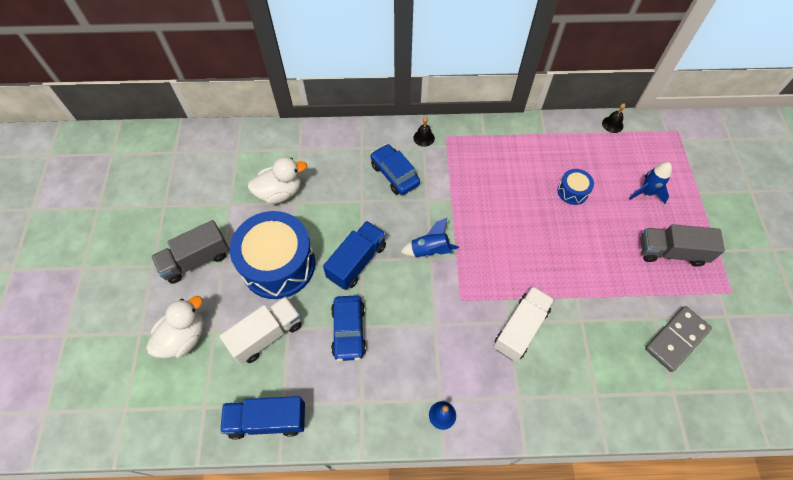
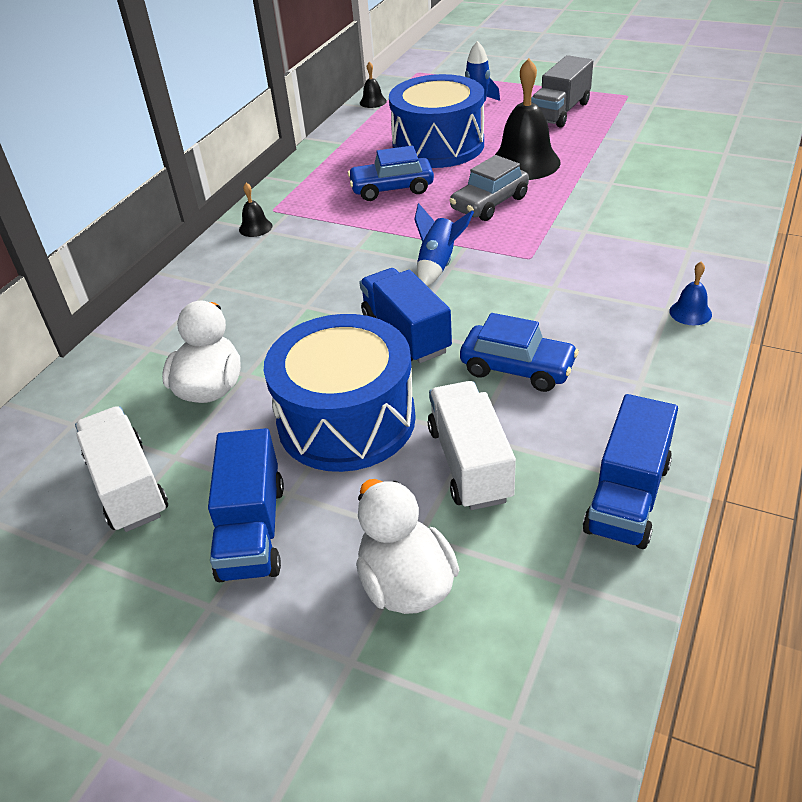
camera: 60 degrees left, 20 degrees down
grey truck [151,220,229,284] -> blue truck [208,428,284,582]
blue car [371,144,420,195] -> blue car moved to [348,146,434,201]
white truck [493,286,555,362] -> white truck moved to [75,406,168,532]
blue drum [557,169,594,205] -> blue drum [389,74,484,168], size x2.24
grey domino [645,306,712,372] -> none
none -> grey car [450,155,529,221]
none -> black bell [495,58,561,180]

